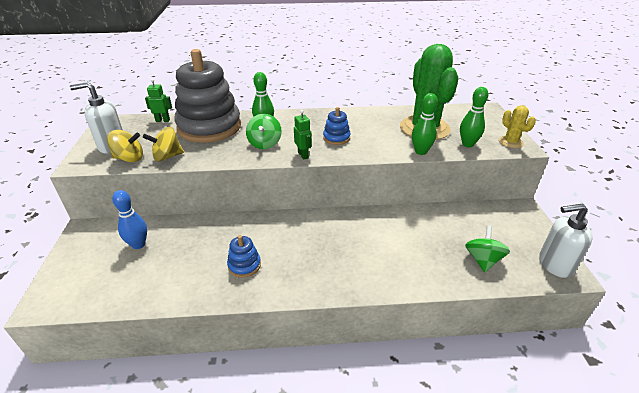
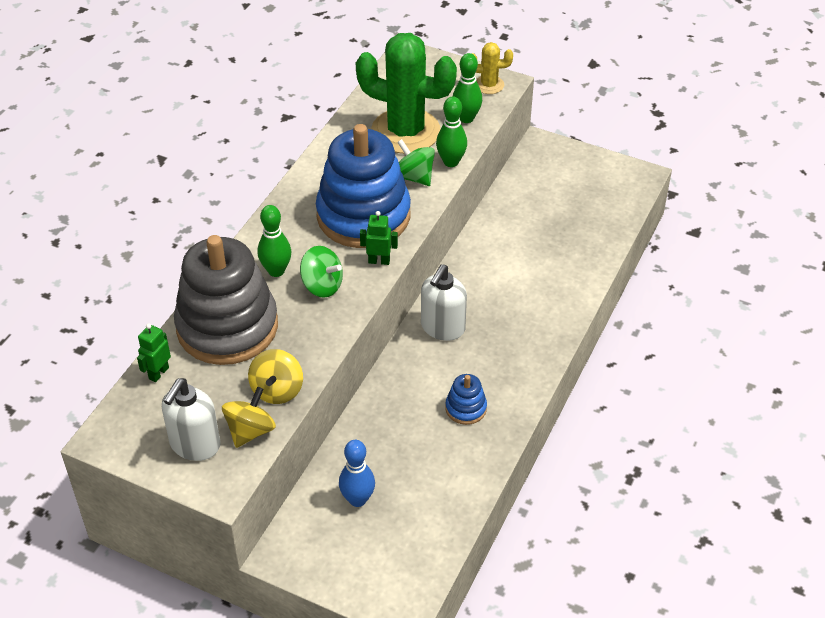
camera: 60 degrees left, 10 degrees up
blue stacking toy [323,107,351,145] -> blue stacking toy [316,124,411,248], size x2.40
green spinning top [465,226,510,273] -> green spinning top moved to [397,139,435,186]
white soap dispenser [539,203,593,278] -> white soap dispenser moved to [421,264,467,341]

